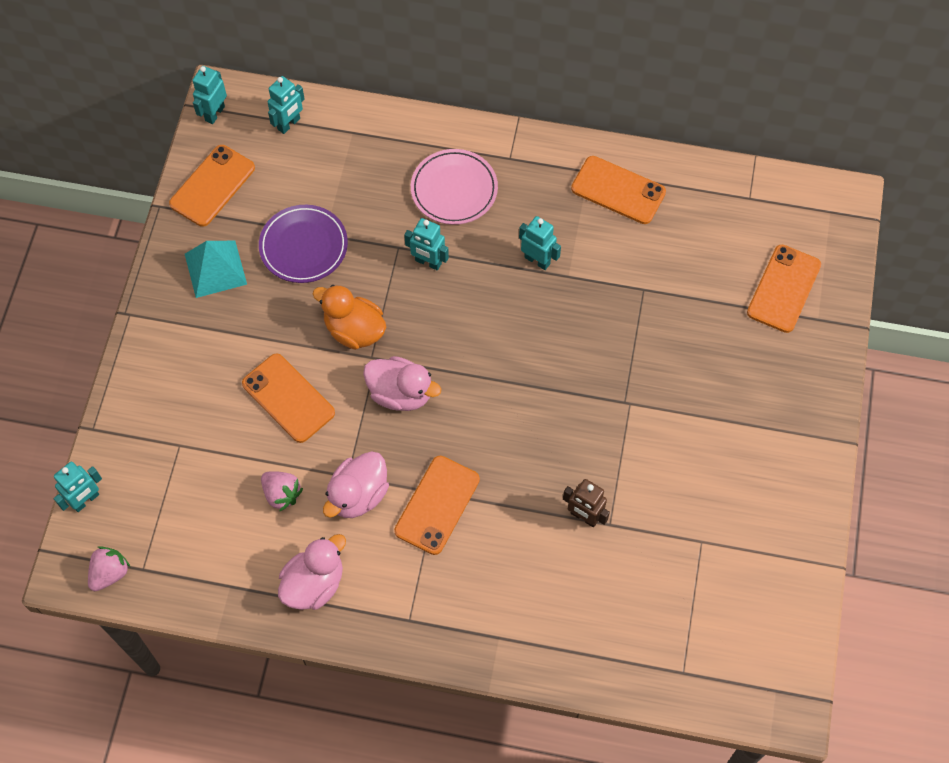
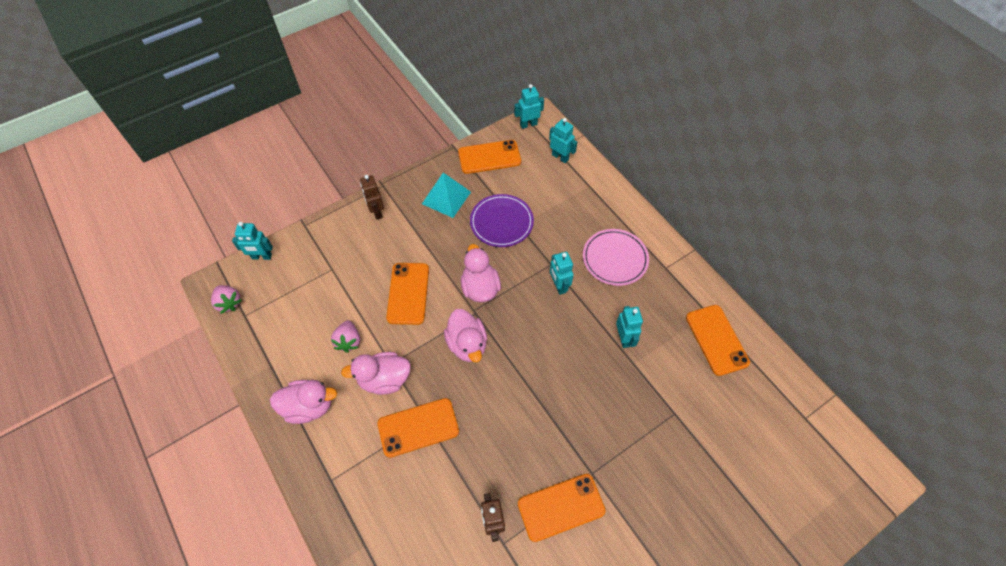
camera: 45 degrees right, 5 degrees down
pink strawberry [88,546,130,591] -> pink strawberry turned 60 degrees clockwise [211,285,242,314]
turquoise robot [268,76,305,134] -> turquoise robot turned 135 degrees counterclockwise [549,118,577,163]
orange duck [313,285,386,350] -> pink duck [460,244,501,303]
orange phone [747,245,821,333] -> orange phone moved to [518,474,606,542]
none -> brown robot [360,175,384,220]

